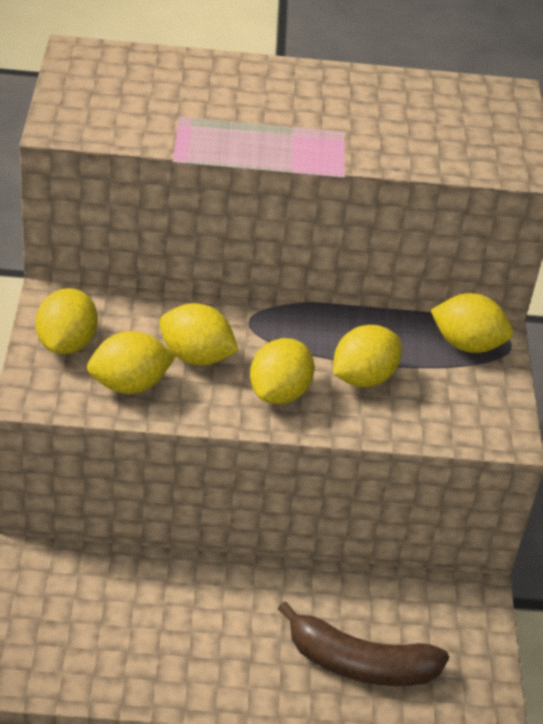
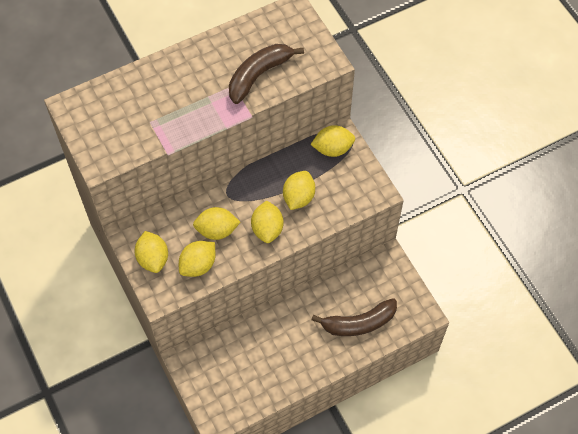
camera: 25 degrees left, 20 degrees up
none -> brown banana [229,44,304,104]

